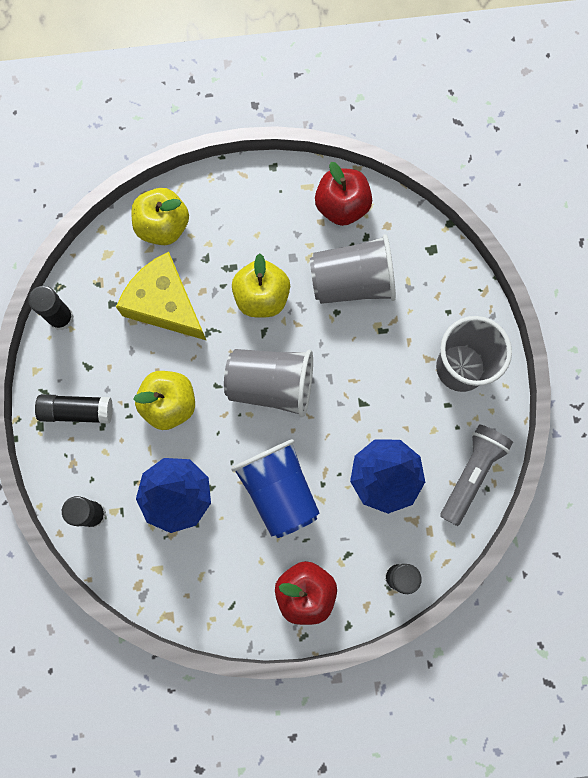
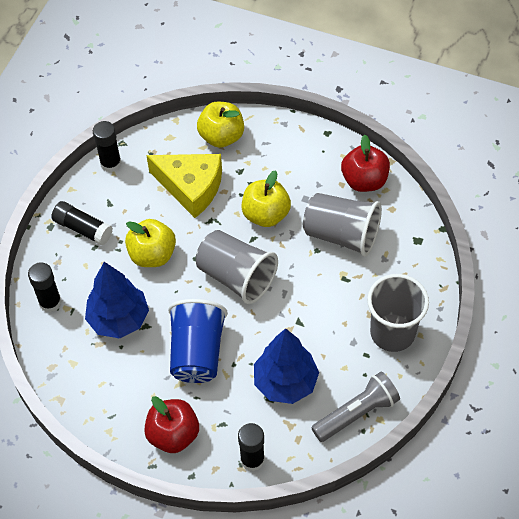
camera: 30 degrees right, 20 degrees down
yellow cheese [116,252,206,340] -> yellow cheese turned 135 degrees clockwise [146,154,222,218]

